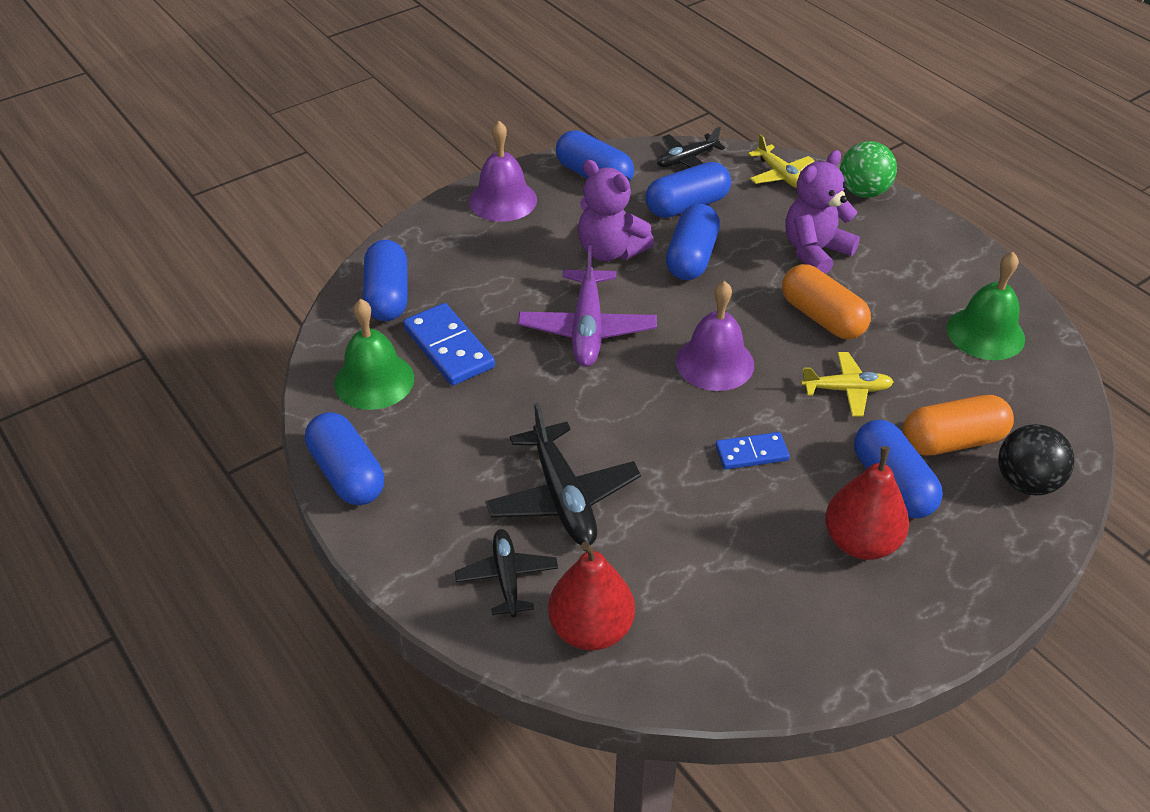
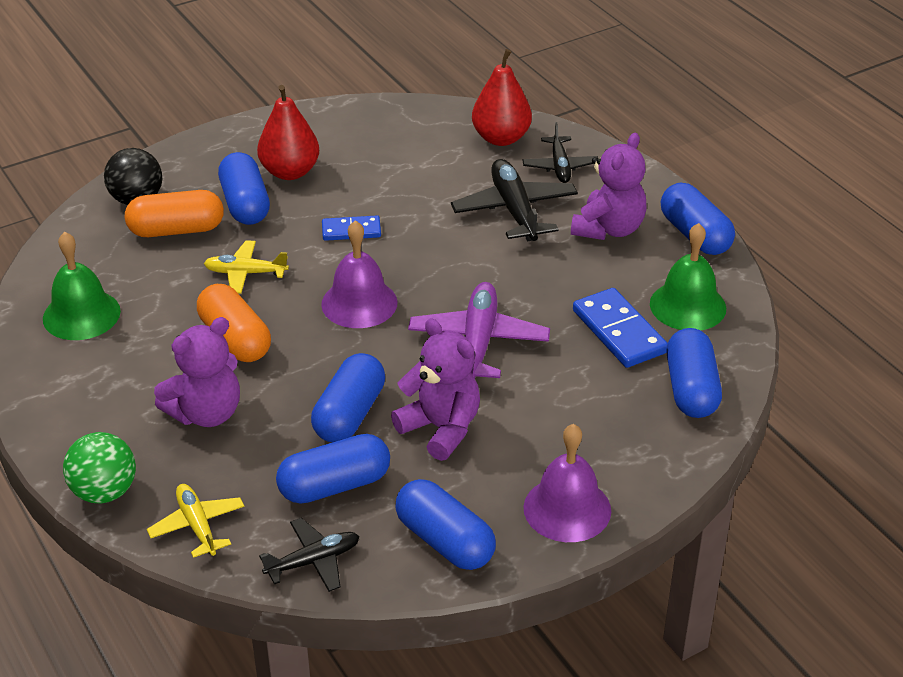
camera: 175 degrees left, 5 degrees down
none -> purple teddy bear [571,133,647,240]

